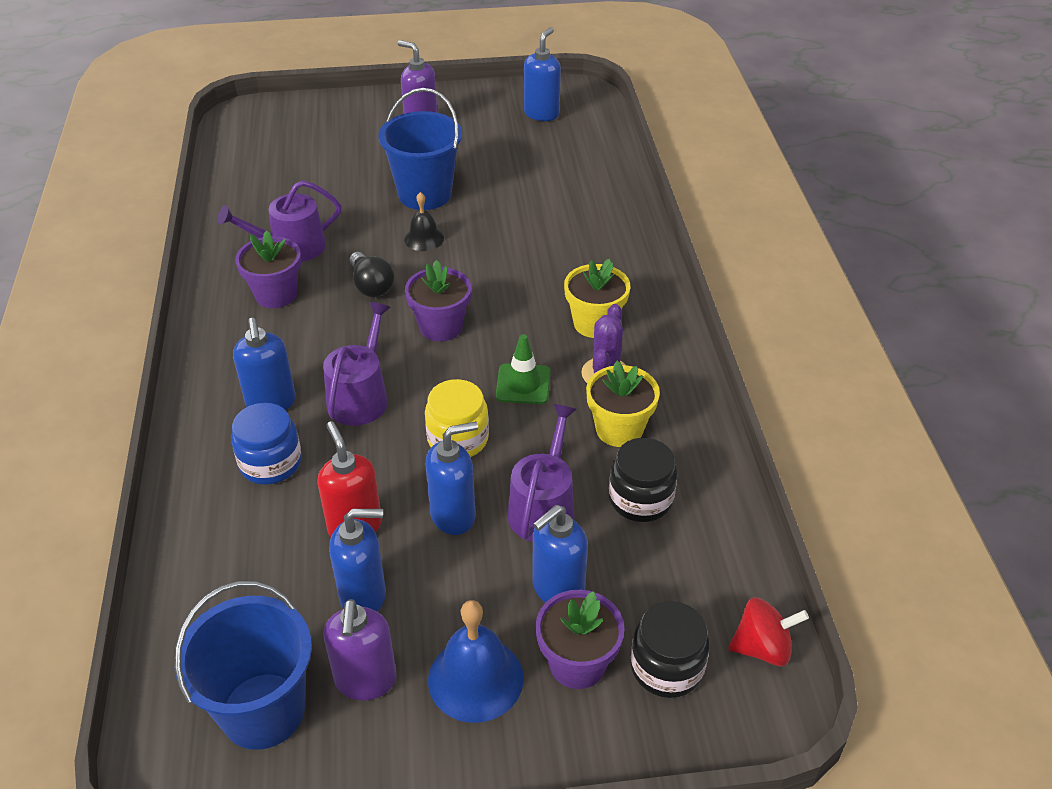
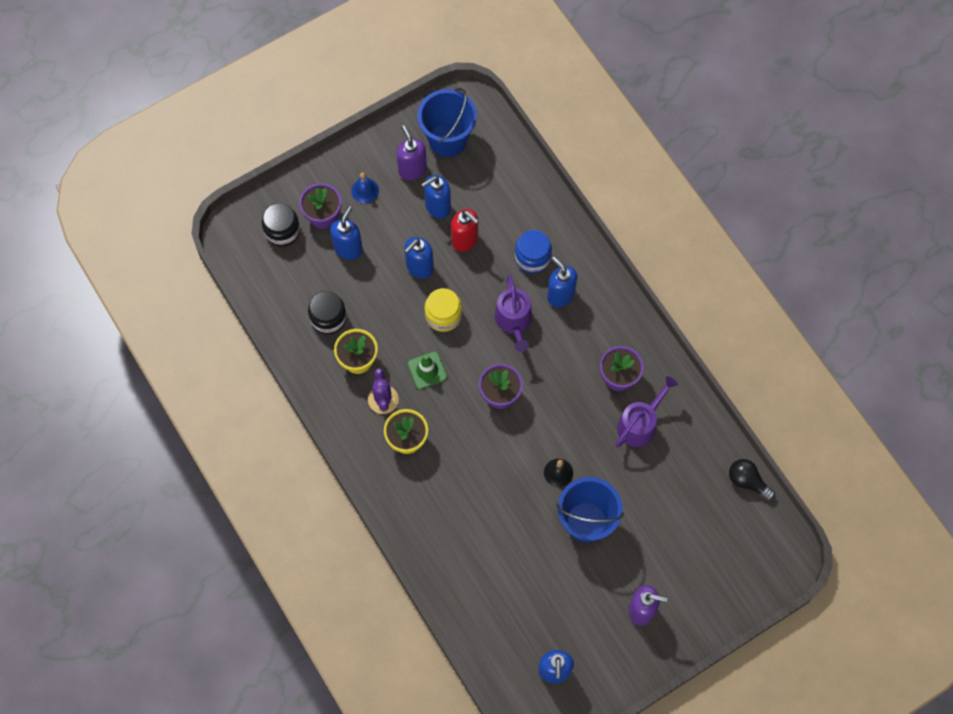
camera: 155 degrees right, 25 degrees up
black light bulb [350,252,394,297] -> black light bulb moved to [729,459,775,501]
blue bell [428,600,524,723] -> blue bell [351,172,379,203], size x0.61
purple watering can [508,404,577,542] -> none
red spinning top [728,597,809,666] -> none

